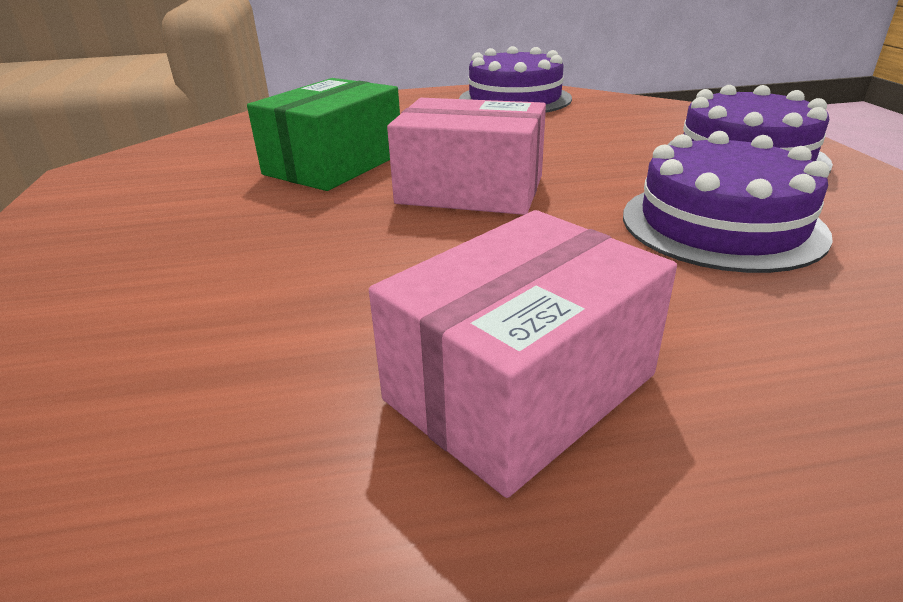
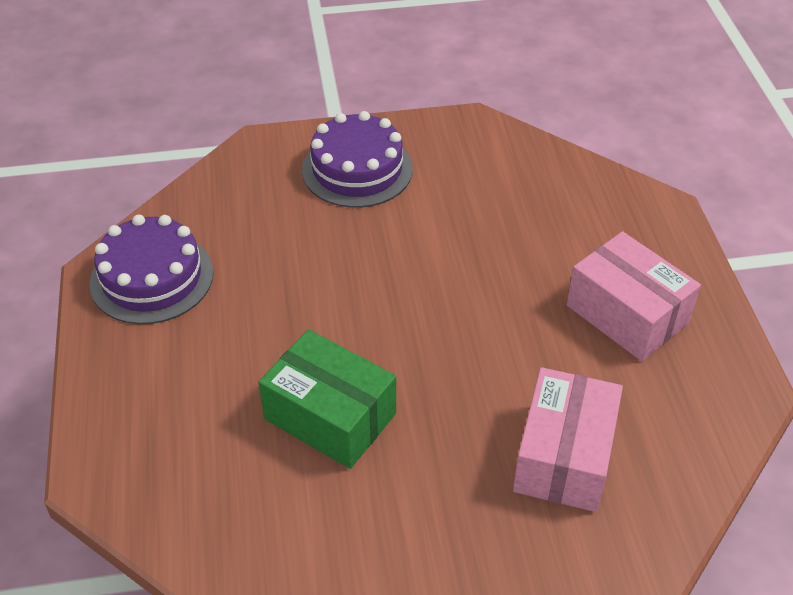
camera: 90 degrees left, 15 degrees up
pink box [387,98,546,215] -> pink box moved to [513,367,623,512]
purple cake [623,131,833,273] -> none

